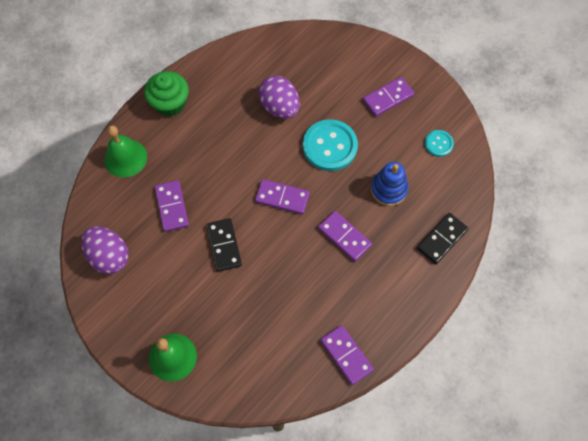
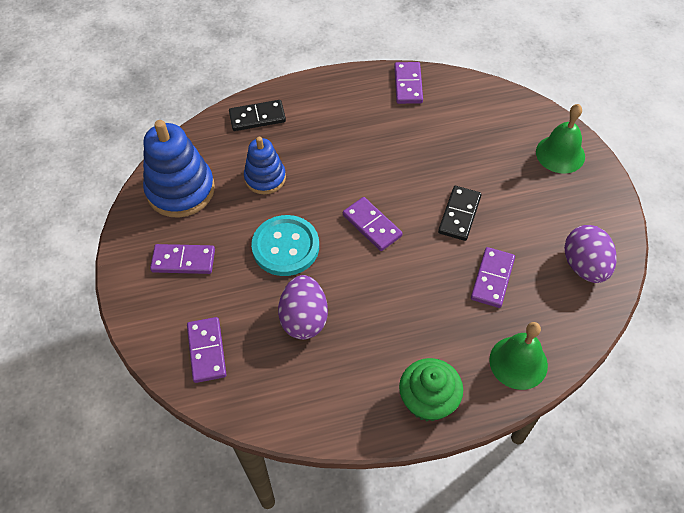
camera: 145 degrees left, 10 degrees down
purple domino [318,211,372,262] -> purple domino moved to [187,317,227,383]
turquoise button [425,130,454,157] -> blue stacking toy [143,120,215,218]

